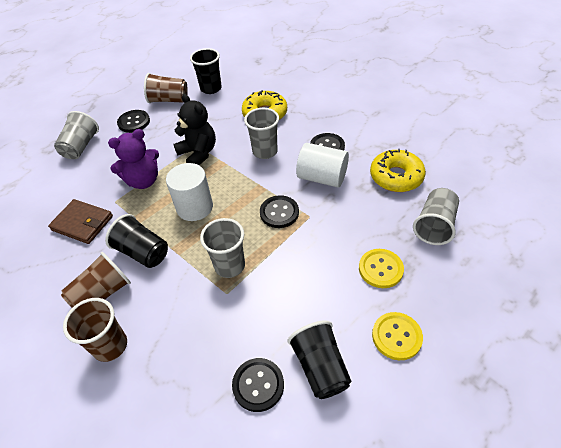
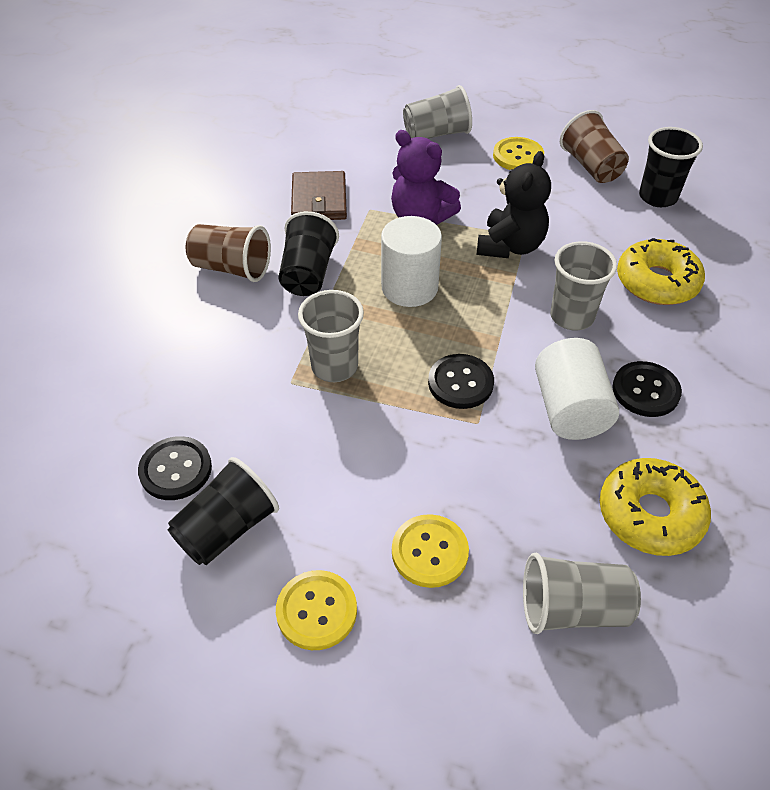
camera: 60 degrees right, 0 degrees up
brown cup [63,298,127,362] -> none
black button [117,110,150,133] -> yellow button [493,137,544,170]

